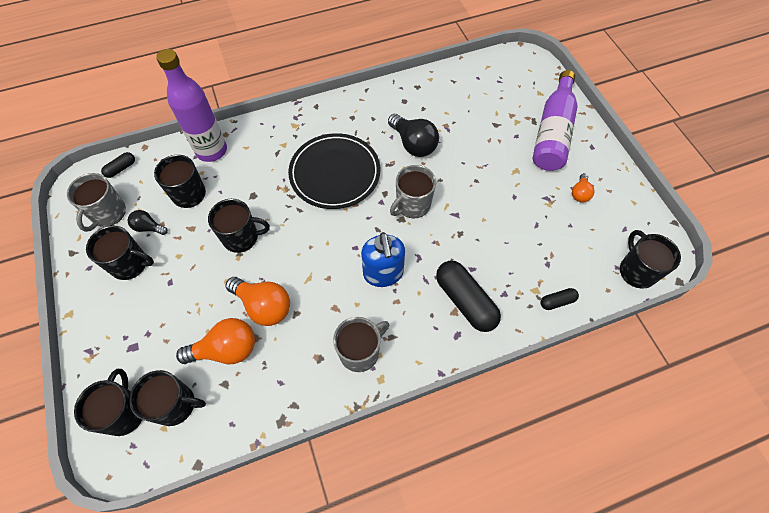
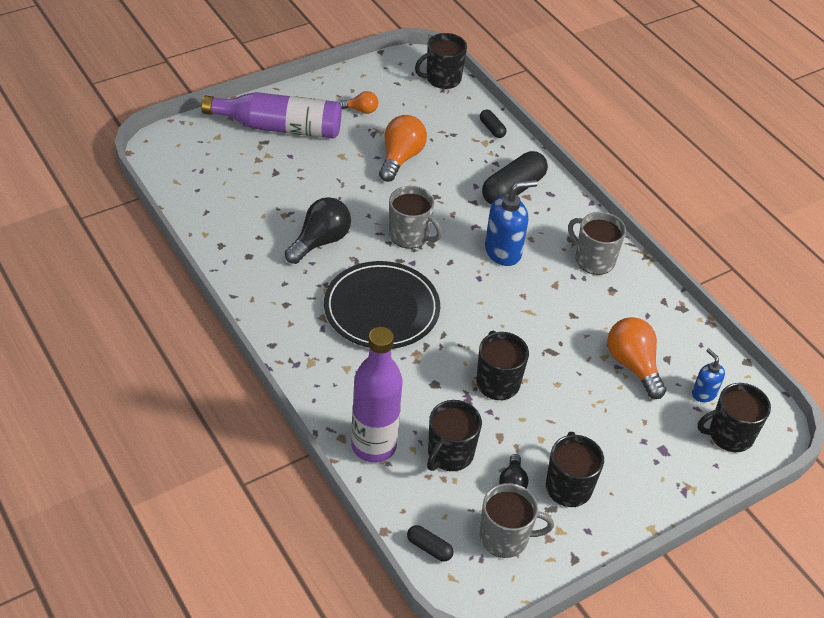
camera: 105 degrees left, 15 degrees down
black mug [129,370,206,426] -> blue soap dispenser [692,348,725,402]
orange light bulb [226,277,290,326] -> orange light bulb moved to [379,115,427,182]

